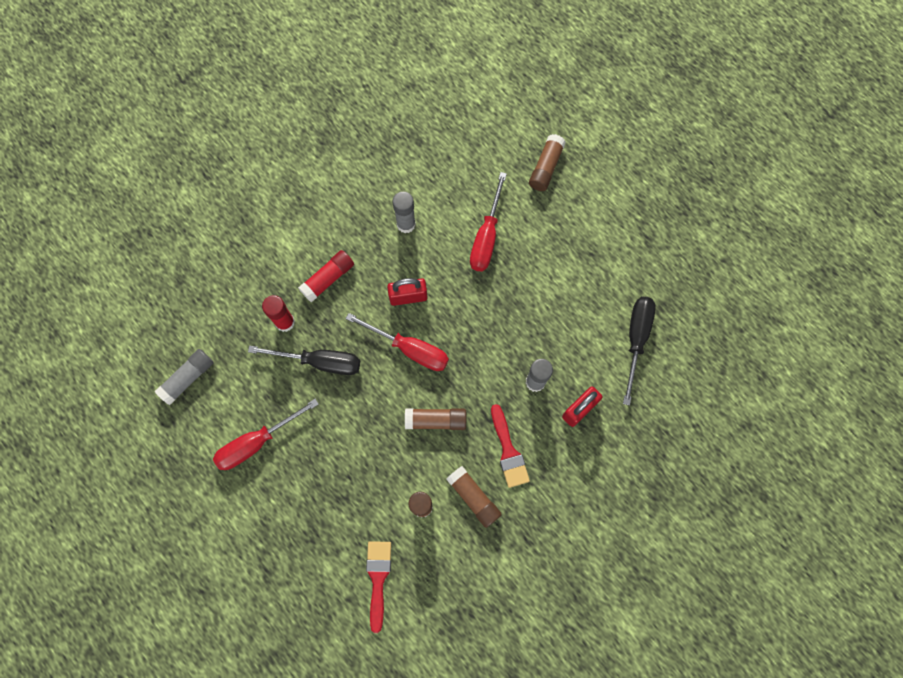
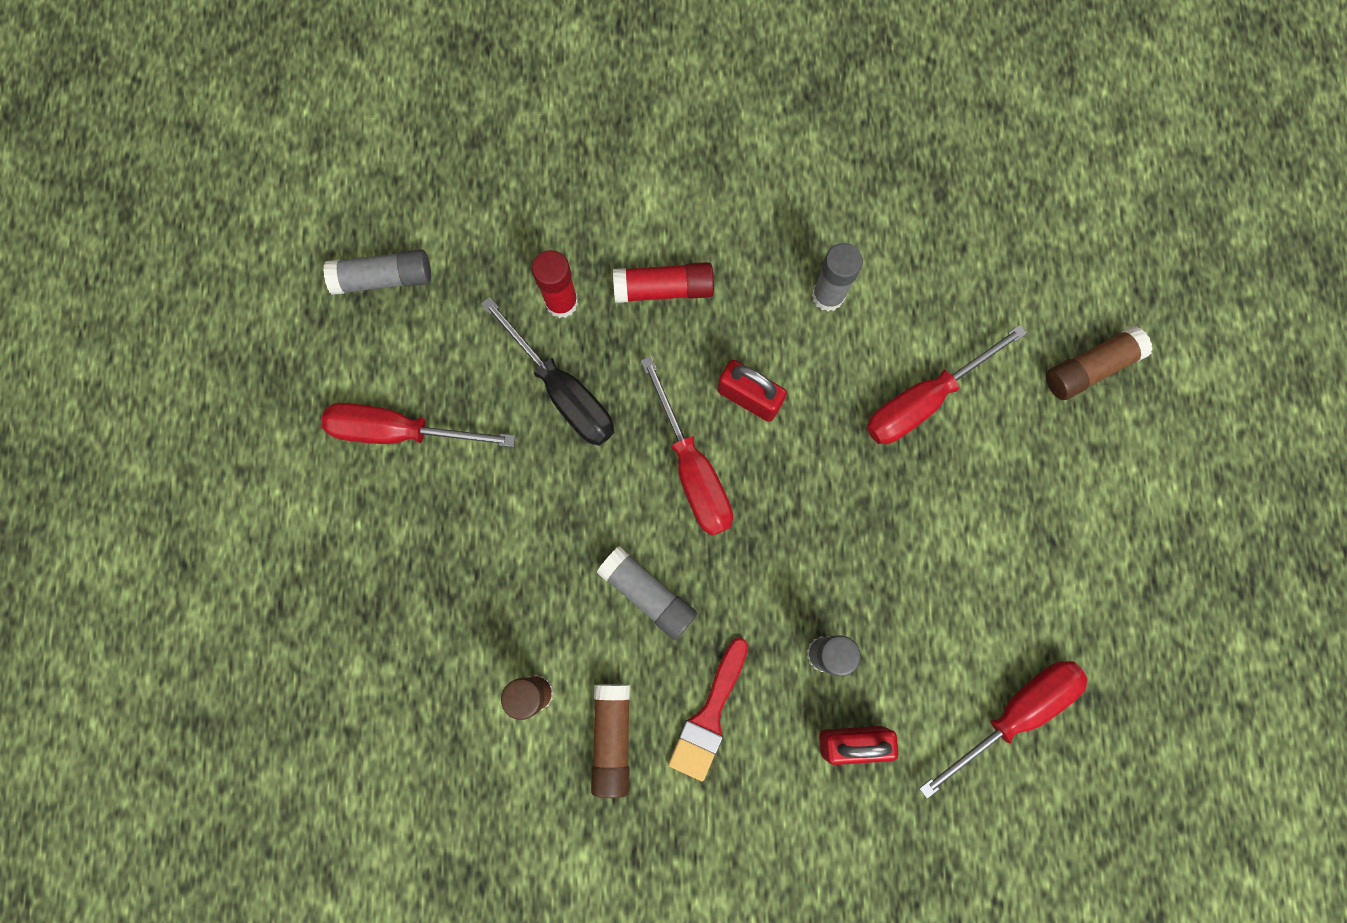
camera: 40 degrees right, 5 degrees up
red brush [366,541,391,633] -> none
brown glue stick [405,409,466,430] -> grey glue stick [596,546,697,640]
black screwdriver [623,297,656,406] -> red screwdriver [919,661,1087,799]

